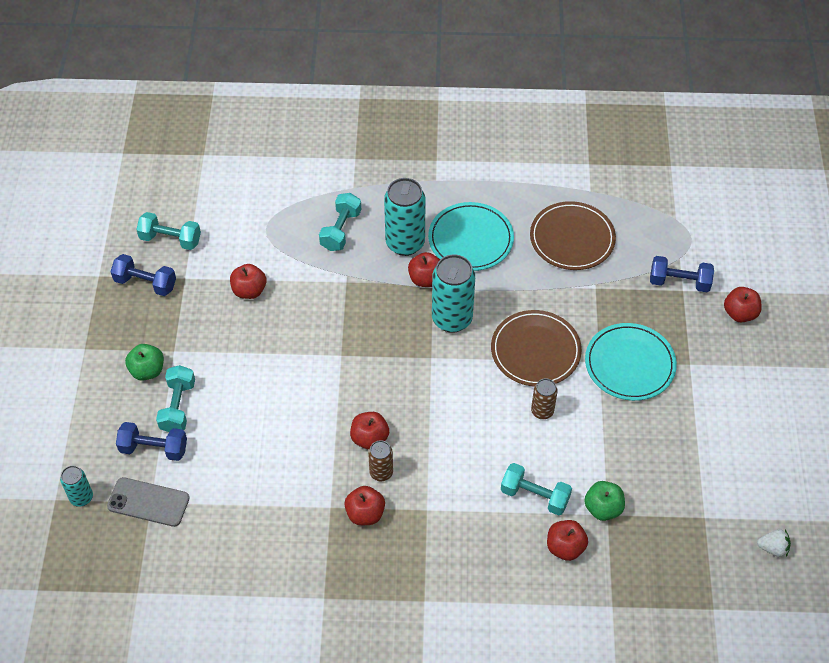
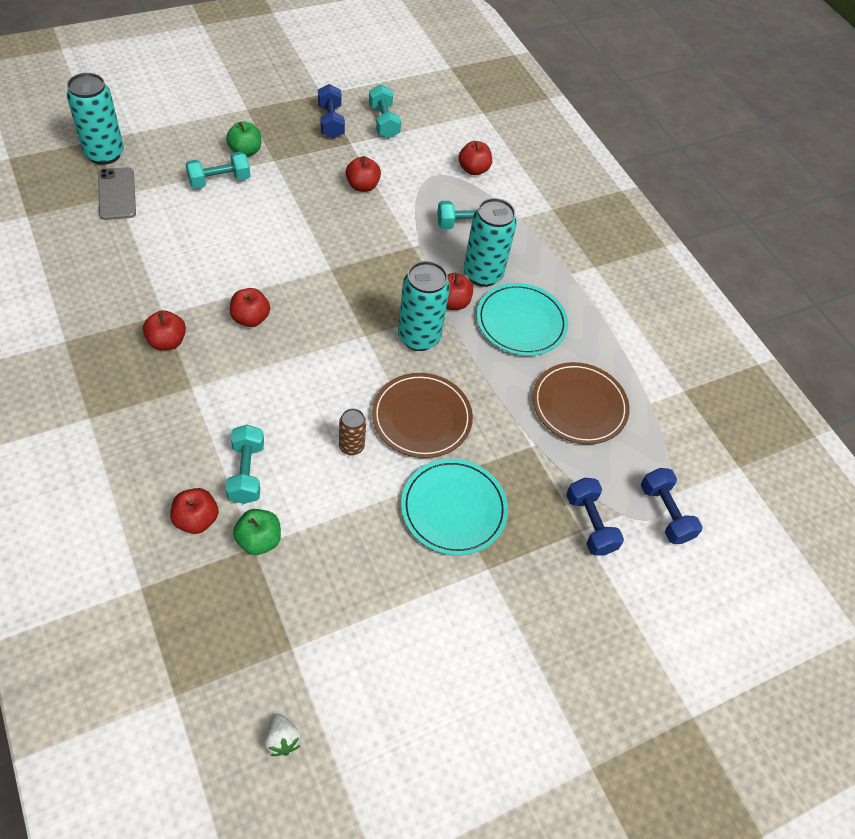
camera: 55 degrees right, 0 degrees up
turquoise can [60,466,93,507] -> turquoise can [66,73,124,165], size x1.86
blue dumbbell [116,422,187,461] -> blue dumbbell moved to [641,468,703,544]
brown can [368,440,393,481] -> none
red apple [724,287,762,322] -> red apple moved to [458,141,492,175]

